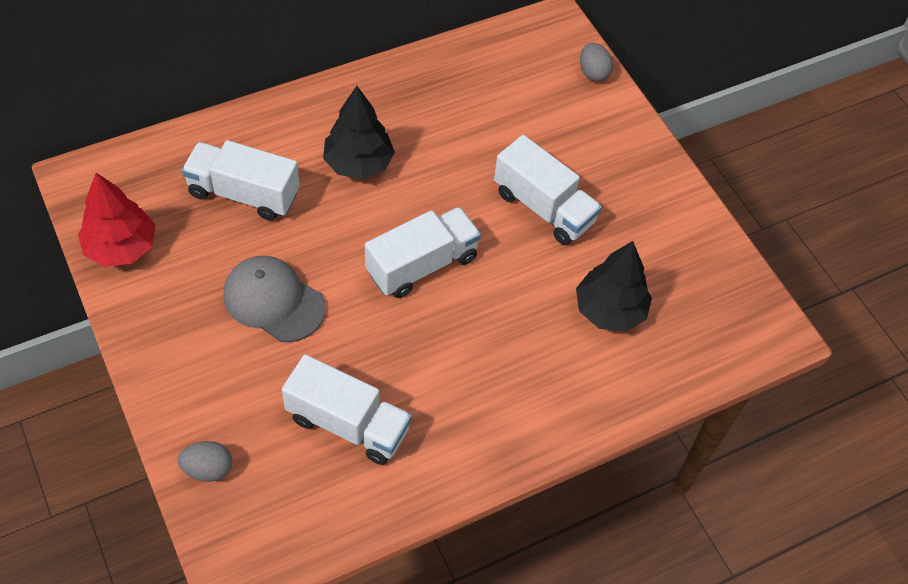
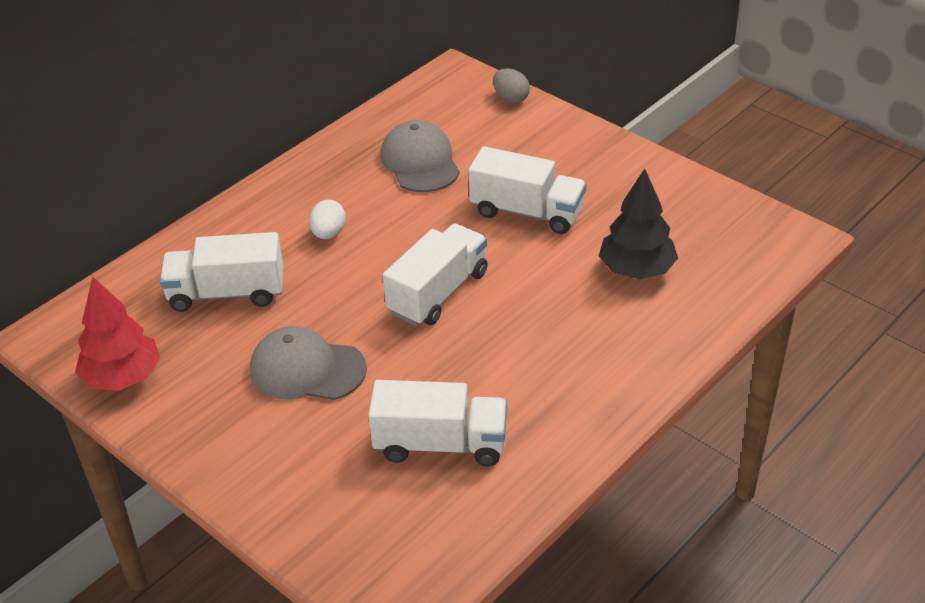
camera: 15 degrees left, 15 degrees down
grey egg [178,441,232,482] -> none
black tree [323,86,395,179] -> white egg [309,200,346,239]
none -> grey cap [380,120,460,192]

